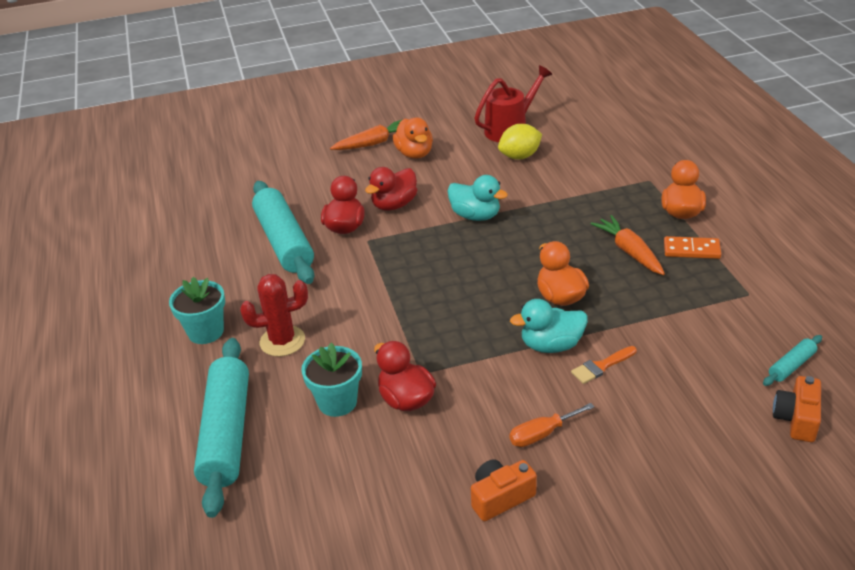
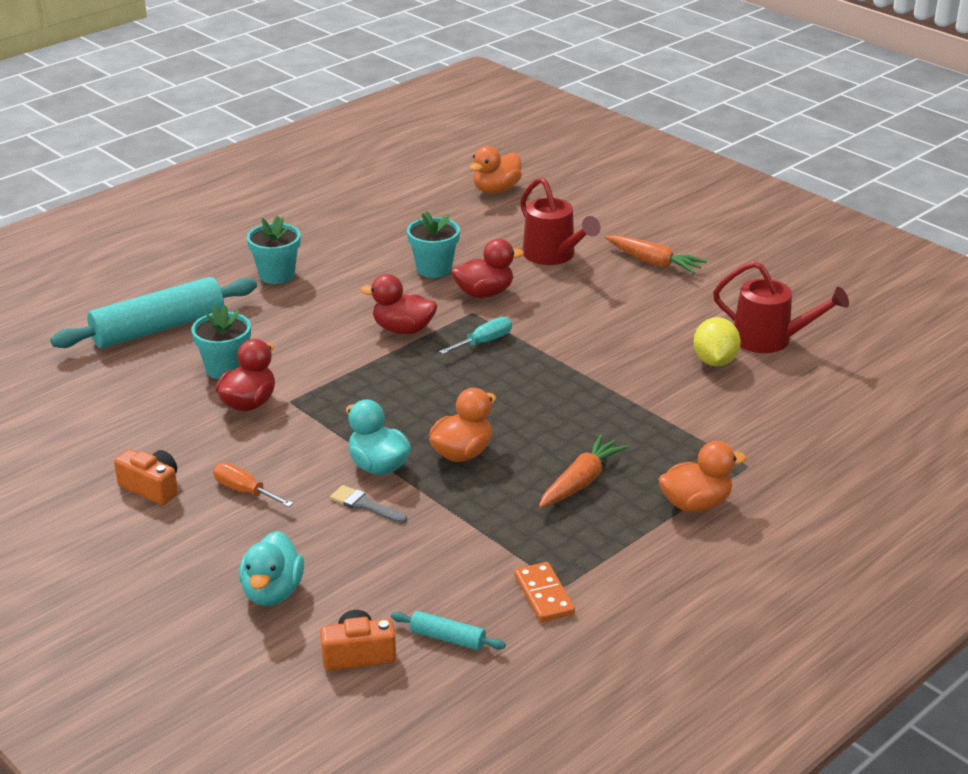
camera: 60 degrees right, 5 degrees down
red cactus [240,274,308,357] -> none
turquoise rolling pin [252,181,315,284] -> turquoise flower pot [407,211,460,278]
red duck [365,167,417,211] -> red duck moved to [361,274,437,334]
orange duck [393,118,433,159] -> orange duck moved to [469,146,522,193]
turquoise duck [448,175,508,221] -> turquoise duck moved to [239,531,304,606]
yellow lemon [498,124,542,160] -> yellow lemon turned 60 degrees clockwise [693,317,741,367]
orange brush [571,346,637,384] -> grey brush [330,485,407,523]
orange domino [664,236,721,259] -> orange domino moved to [514,562,575,622]
none -> turquoise screwdriver [439,317,512,354]
none -> red watering can [520,177,601,265]

